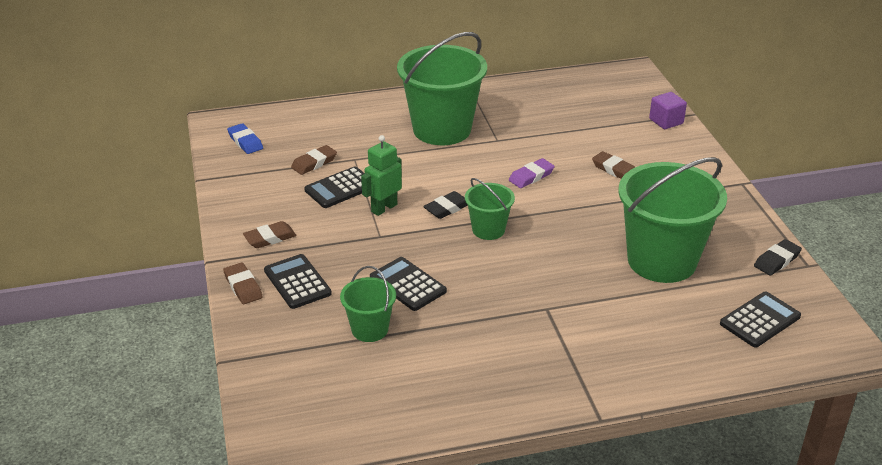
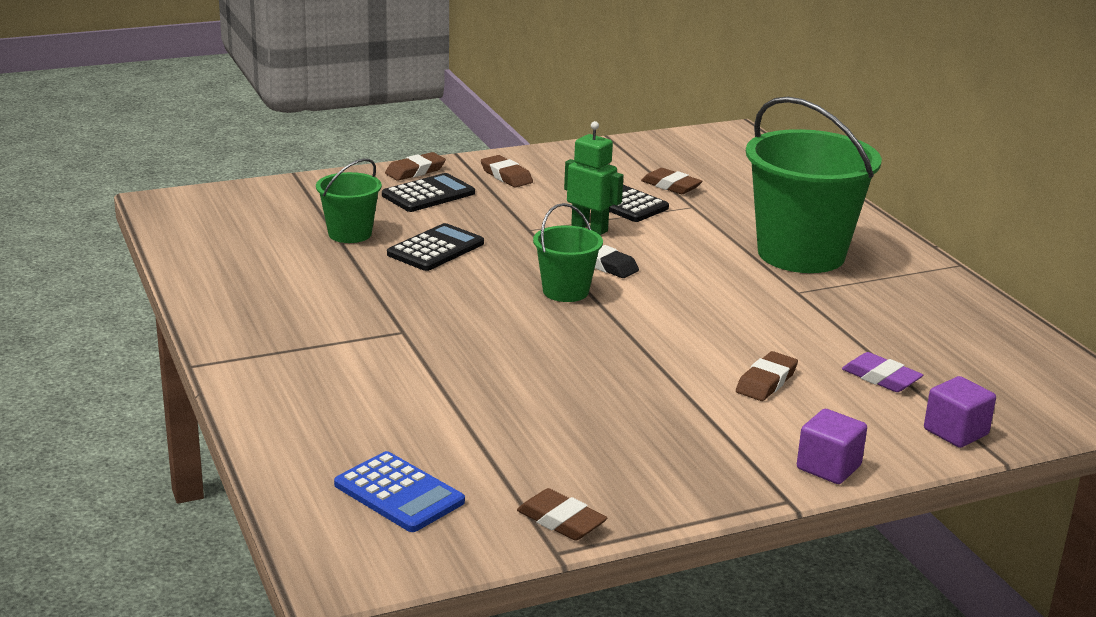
camera: 80 degrees right, 10 degrees down
blue eraser [227,123,263,154] -> none
purple eraser [509,158,555,188] -> purple eraser moved to [842,352,923,392]
green bucket [618,157,727,283] -> none
black calculator [720,291,801,348] -> blue calculator [334,451,465,532]
black eraser [754,239,802,276] -> brown eraser [517,488,608,541]
none -> purple cube [797,409,867,484]

